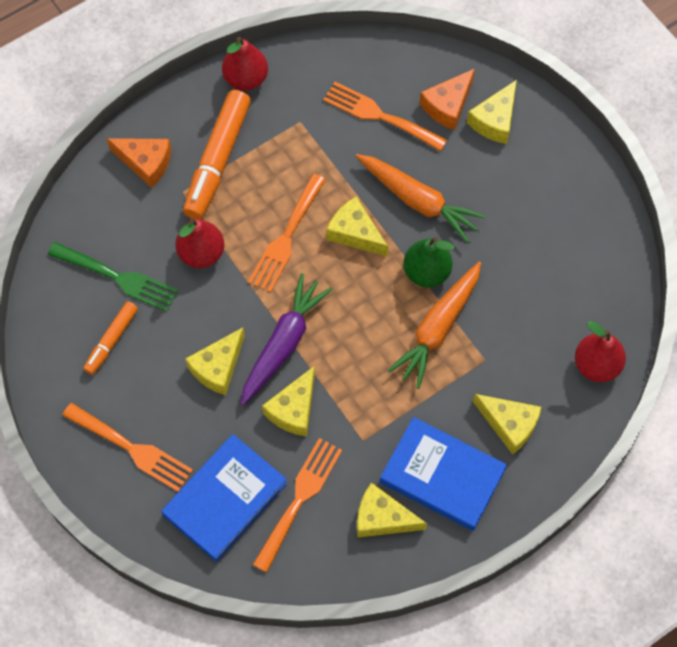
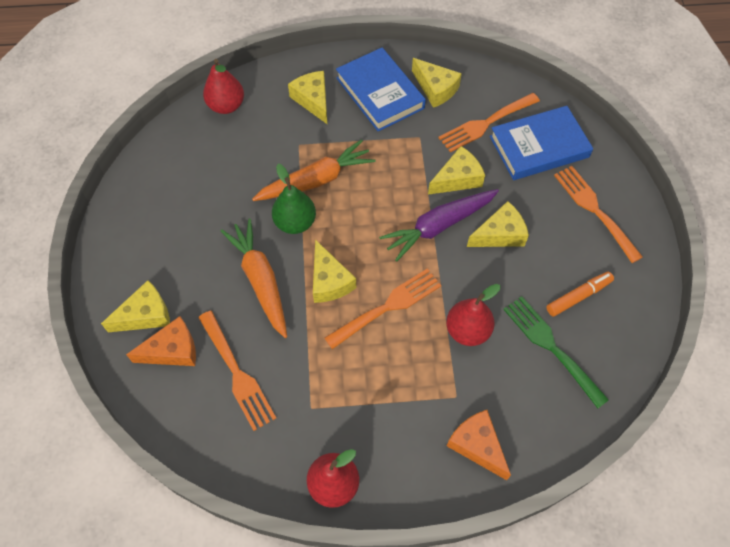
camera: 150 degrees left, 5 degrees down
orange marker [183,90,251,219] -> none

